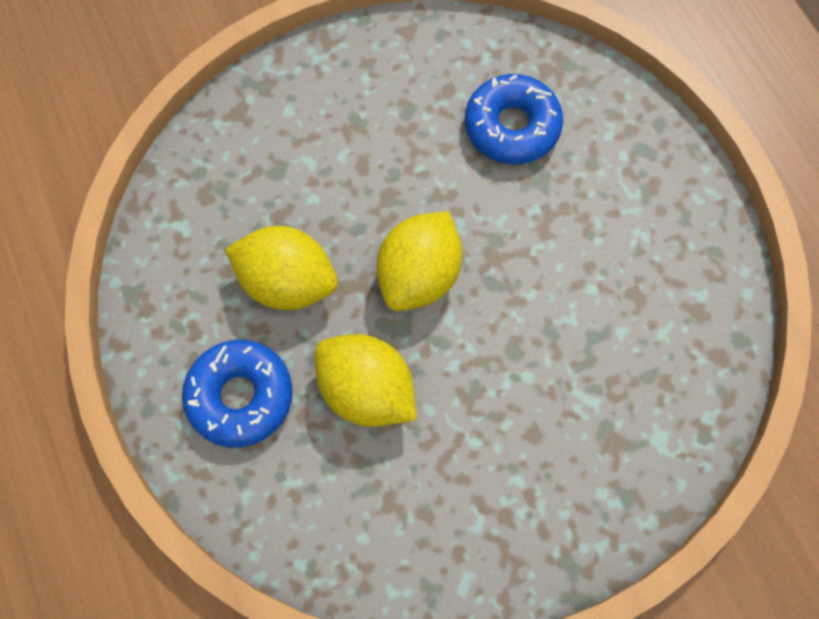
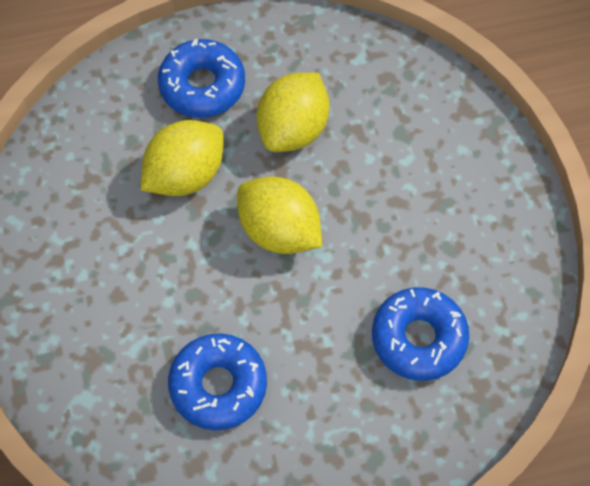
camera: 100 degrees right, 5 degrees down
none -> blue donut [168,333,267,430]

